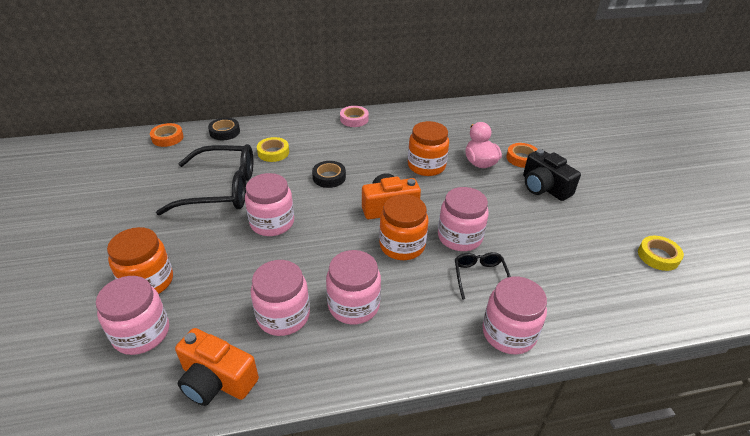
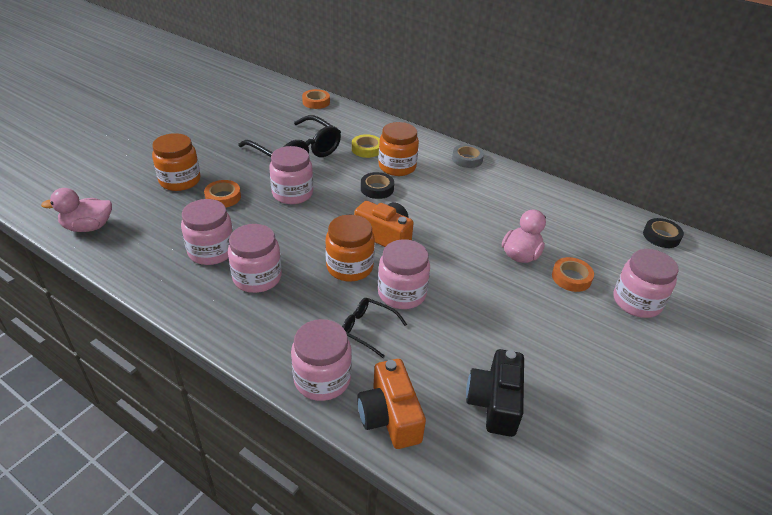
camera: 45 degrees right, 0 degrees up
pink jar [96,276,169,355] -> pink jar moved to [613,249,679,318]
orange camera [175,328,259,406] -> orange camera moved to [357,359,426,449]
black tape [208,118,240,140] -> black tape moved to [643,218,684,248]
pink tape [340,106,369,127] -> grey tape [452,144,484,168]
orange jar [408,121,449,176] -> orange jar moved to [379,122,419,176]
black glasses [455,252,511,300] -> black glasses turned 105 degrees counterclockwise [342,298,407,358]
black camera [523,149,581,201] -> black camera moved to [466,349,524,437]
yellow tape [638,236,684,271] -> none
none -> pink duck [41,188,112,232]
none -> orange tape [204,180,241,207]

